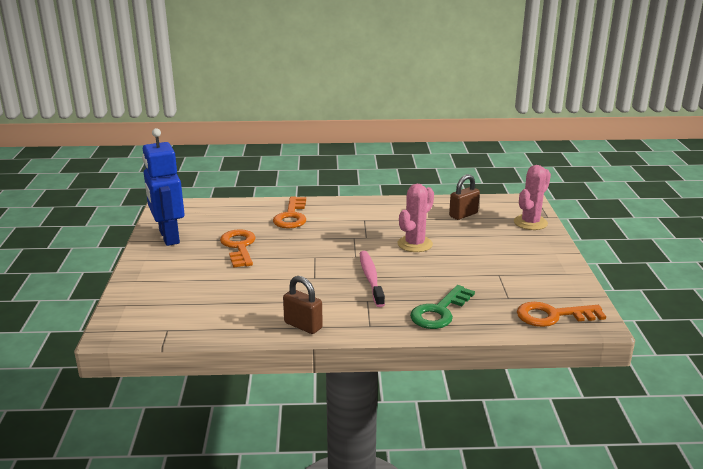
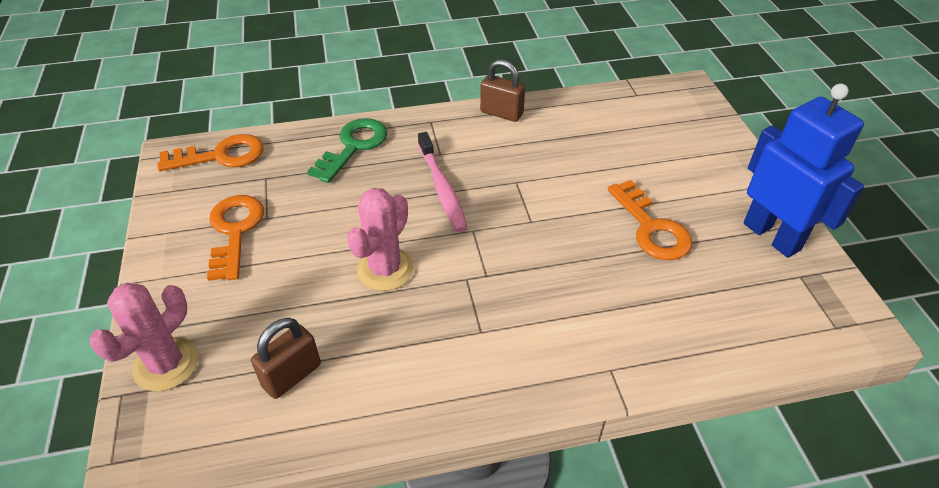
camera: 170 degrees right, 20 degrees up
orange key [273,197,306,229] -> orange key moved to [207,195,264,281]

